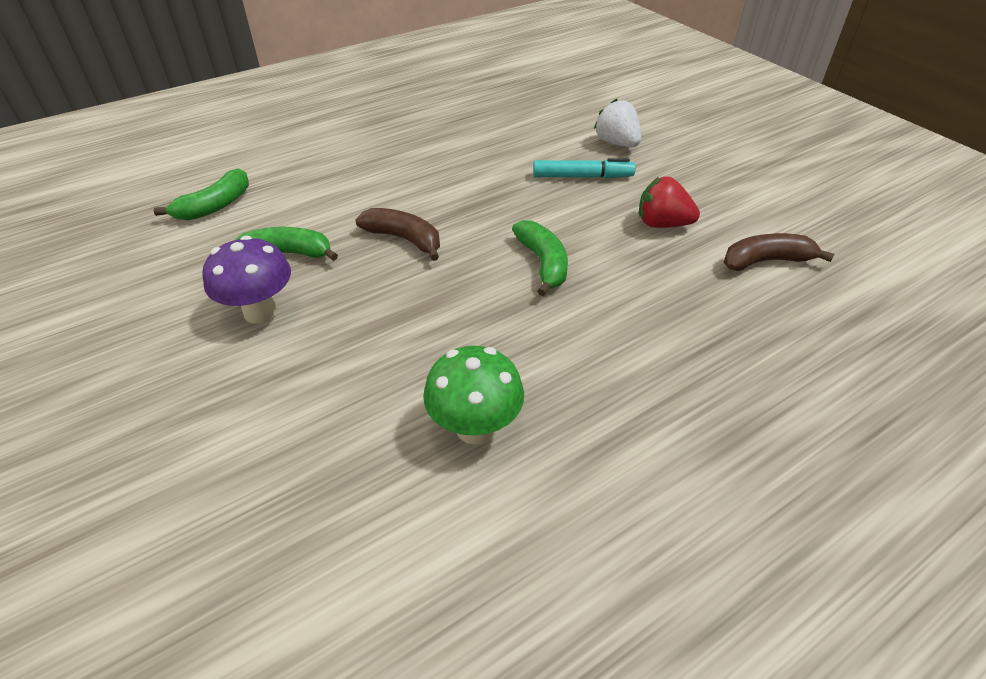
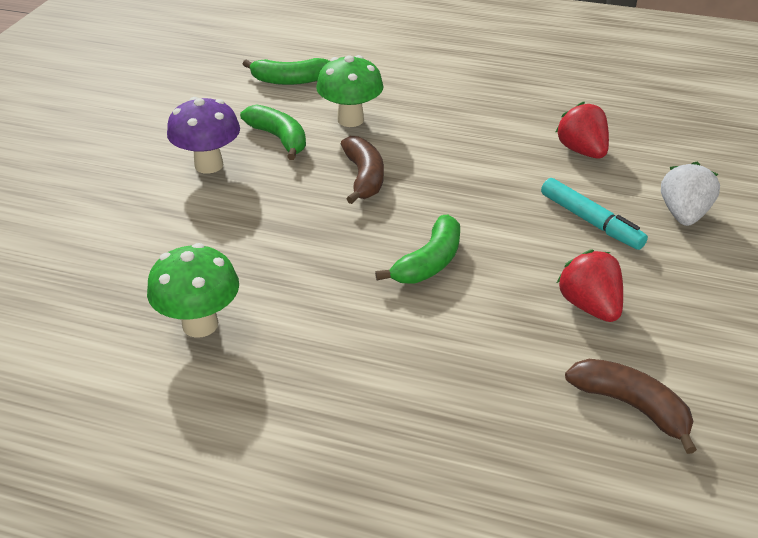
camera: 50 degrees right, 5 degrees down
none -> green mushroom [316,55,384,127]
none -> red strawberry [555,102,609,159]

